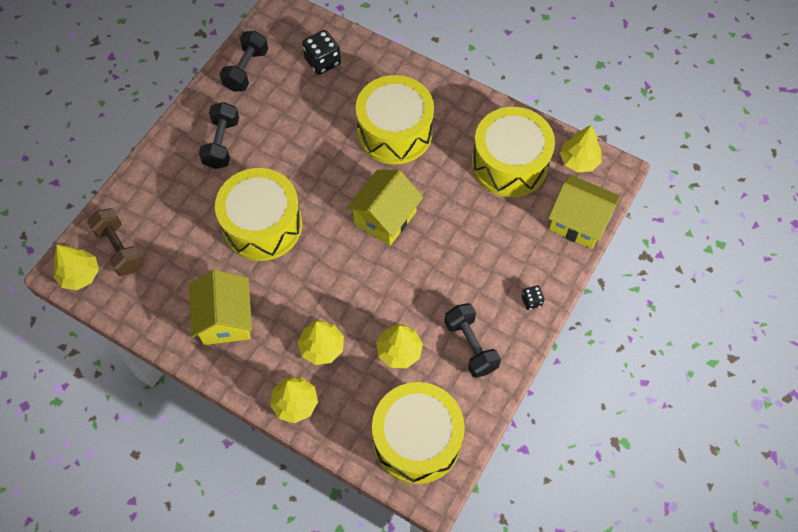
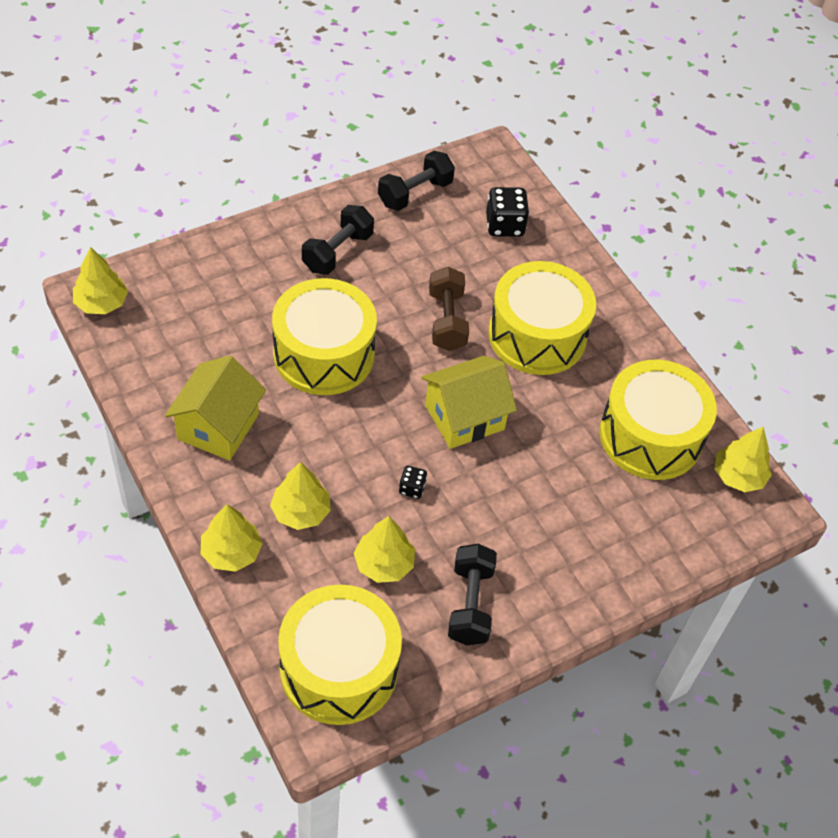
camera: 25 degrees right, 10 degrees down
brown dumbbell [87,208,144,276] -> brown dumbbell moved to [429,267,469,351]
black dice [521,286,544,310] -> black dice moved to [399,466,427,499]
yellow house [548,175,620,249] -> none

